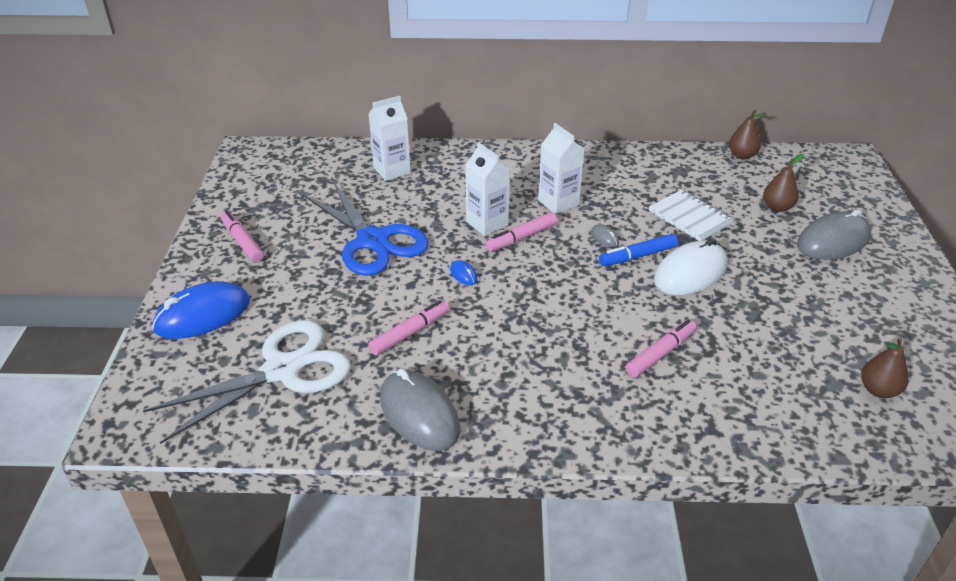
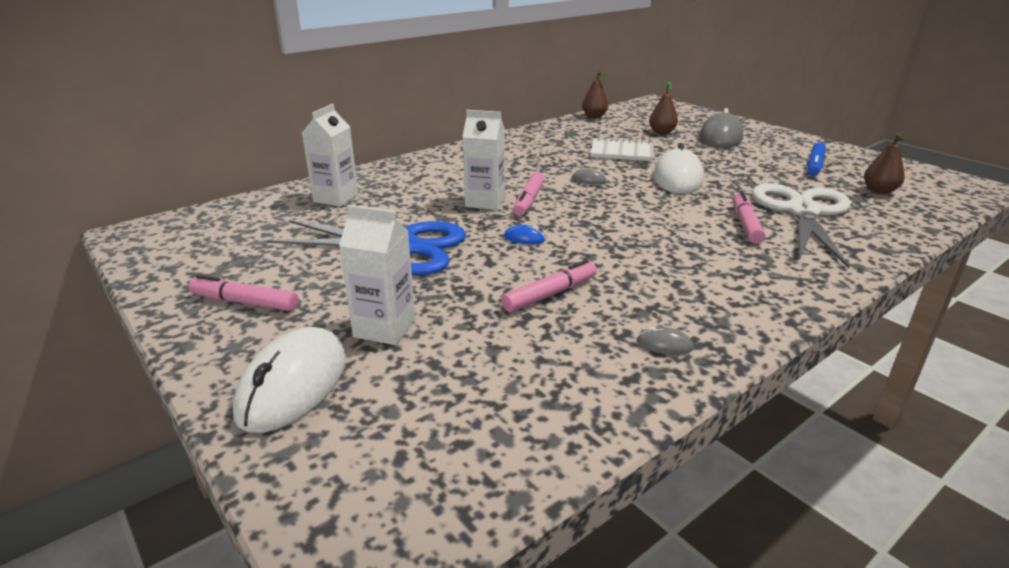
camera: 40 degrees left, 10 degrees down
white scissors [143,320,351,444] -> white scissors moved to [752,183,851,268]
blue mouse [152,281,250,339] -> white mouse [233,327,346,433]
pink marker [368,300,450,356] -> pink marker turned 45 degrees clockwise [501,259,597,312]
grey mouse [380,369,460,451] -> grey mouse [637,327,694,355], size x0.41
white carton [538,123,585,214] -> white carton moved to [339,205,415,345]
blue marker [599,234,678,266] -> blue marker moved to [808,143,826,176]

